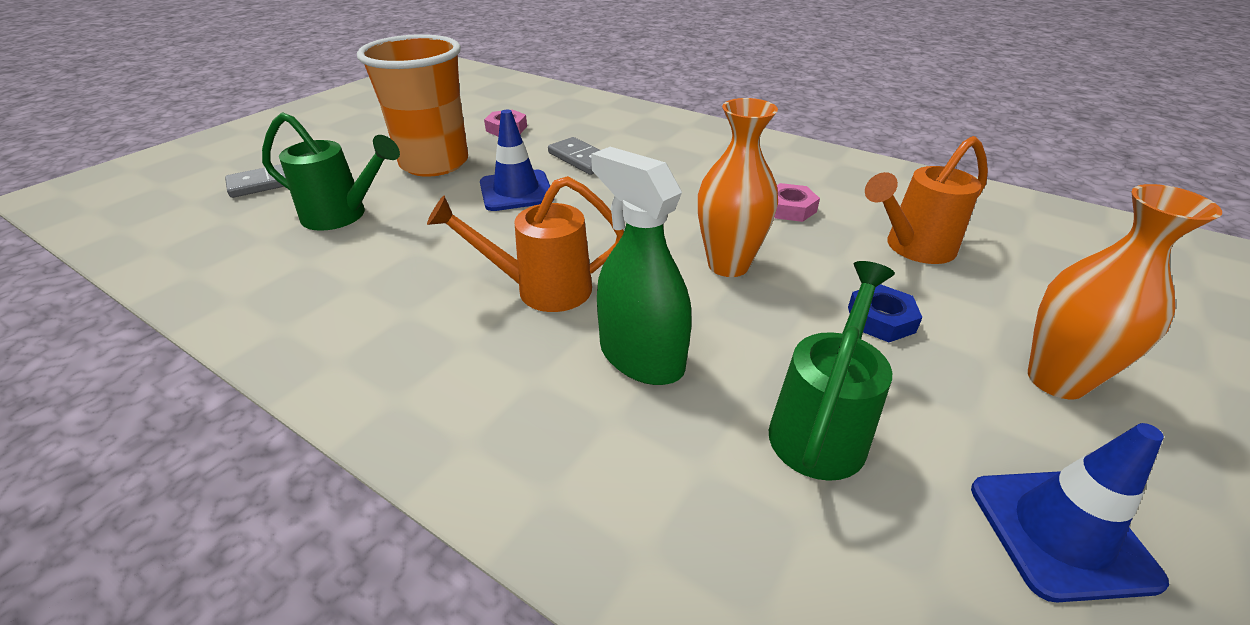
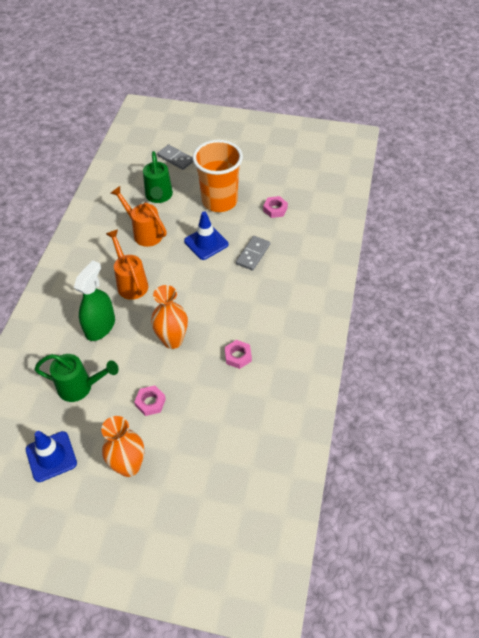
camera: 70 degrees right, 15 degrees up
blue nut [848,284,923,342] -> pink nut [134,385,166,416]
orange watering can [865,136,988,264] -> orange watering can moved to [111,186,167,247]

